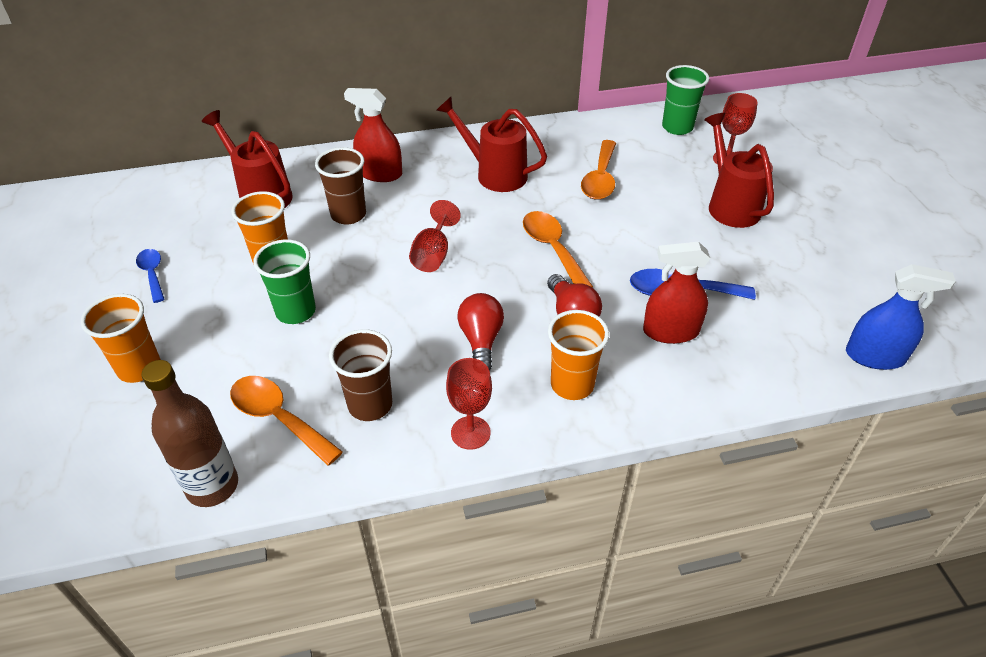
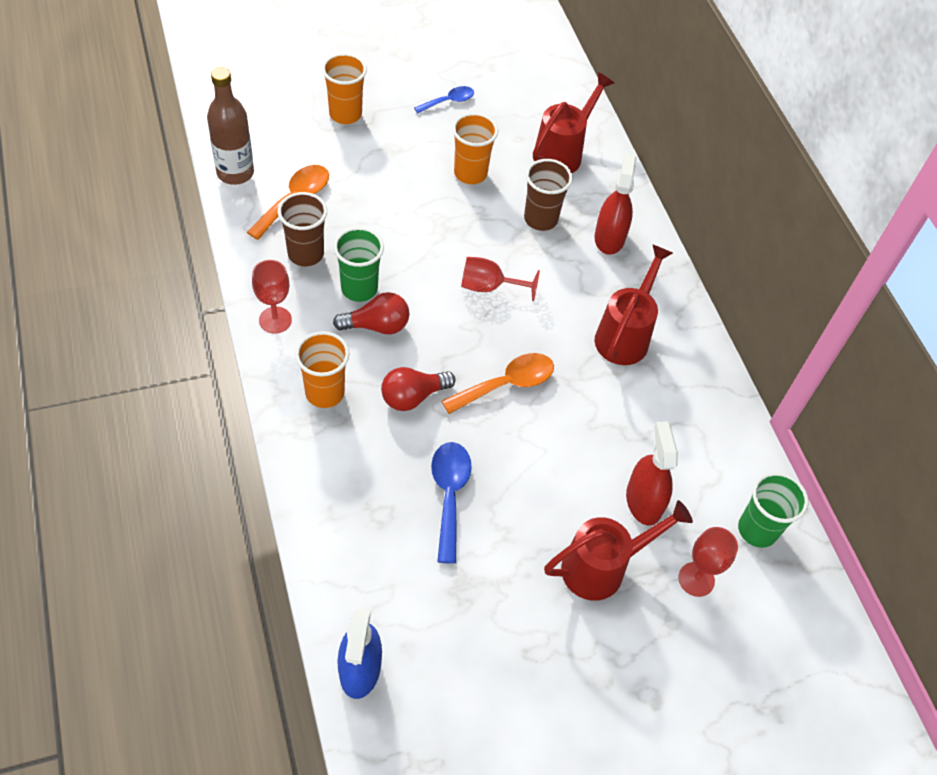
camera: 80 degrees right, 10 degrees up
green cup [253,239,316,324] -> green cup moved to [334,227,384,302]
orange spoon [581,140,616,200] -> none
red spray bottle [643,242,710,344] -> red spray bottle moved to [626,421,678,526]

